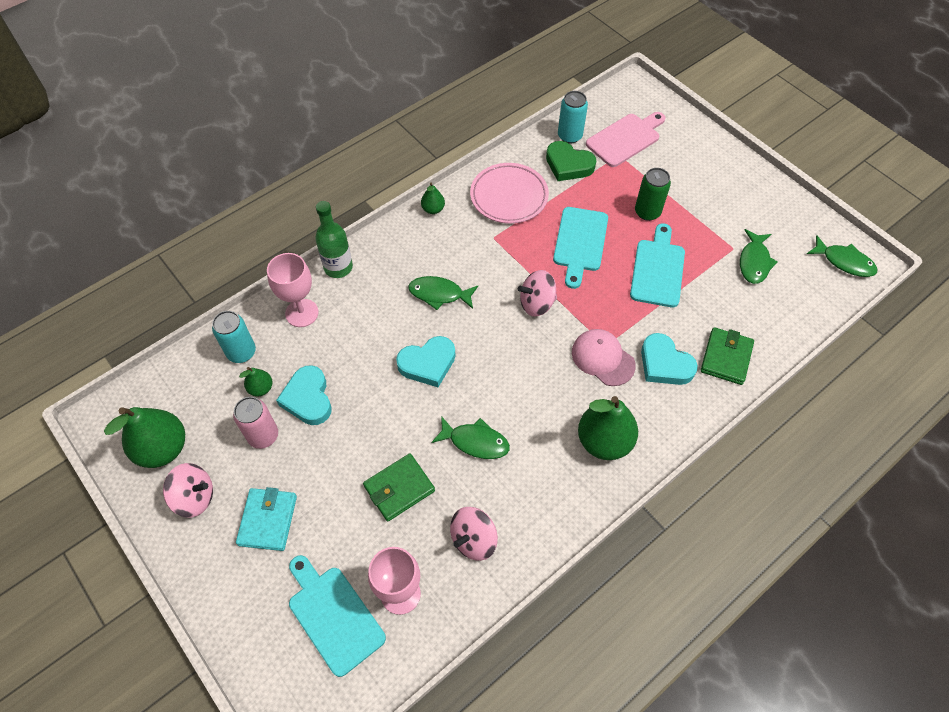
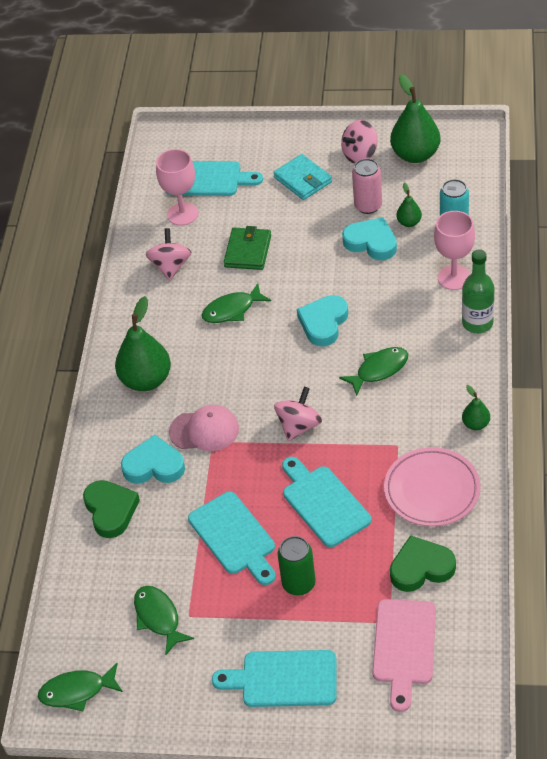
camera: 140 degrees right, 10 degrees down
turquoise can [558,91,588,144] -> none
green wallet [701,327,754,385] -> green heart [83,480,140,538]
none -> turquoise cutting board [212,650,337,707]

